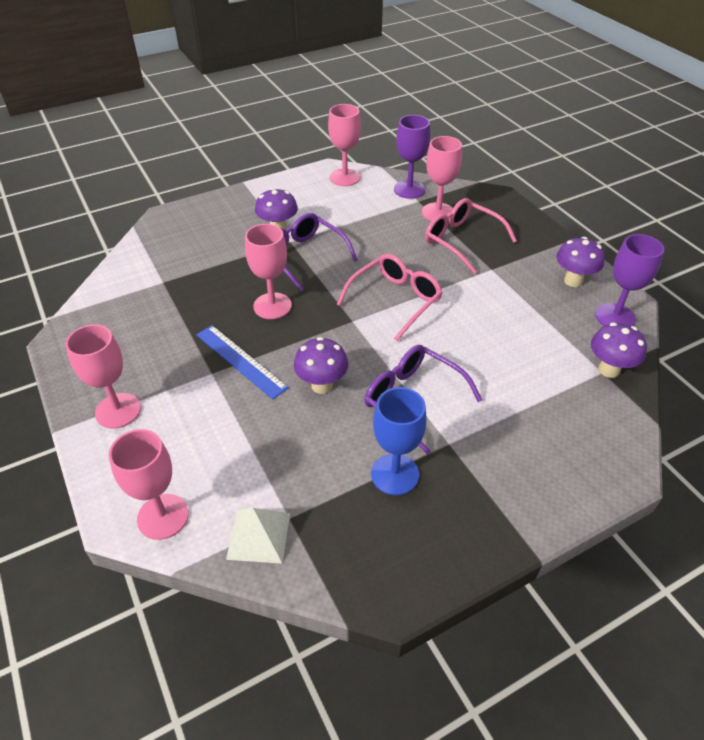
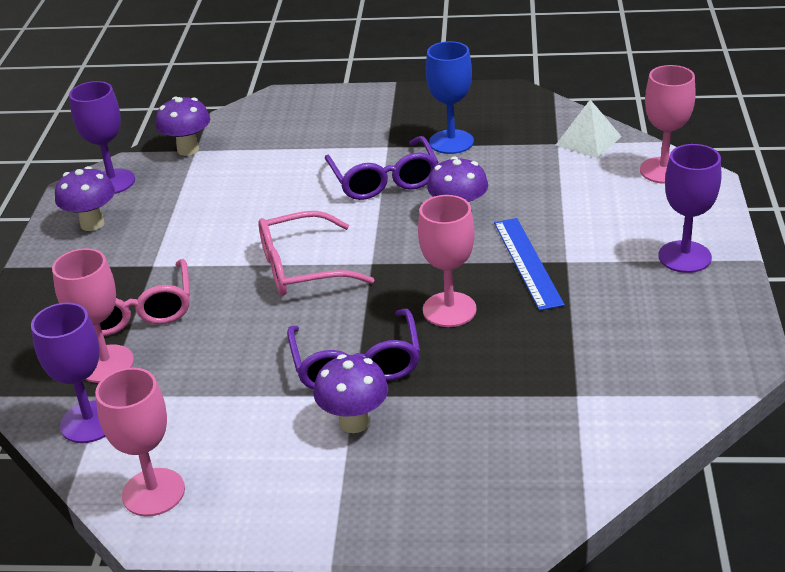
camera: 145 degrees left, 10 degrees down
pink goblet [65,324,141,429] -> purple goblet [658,144,721,273]

